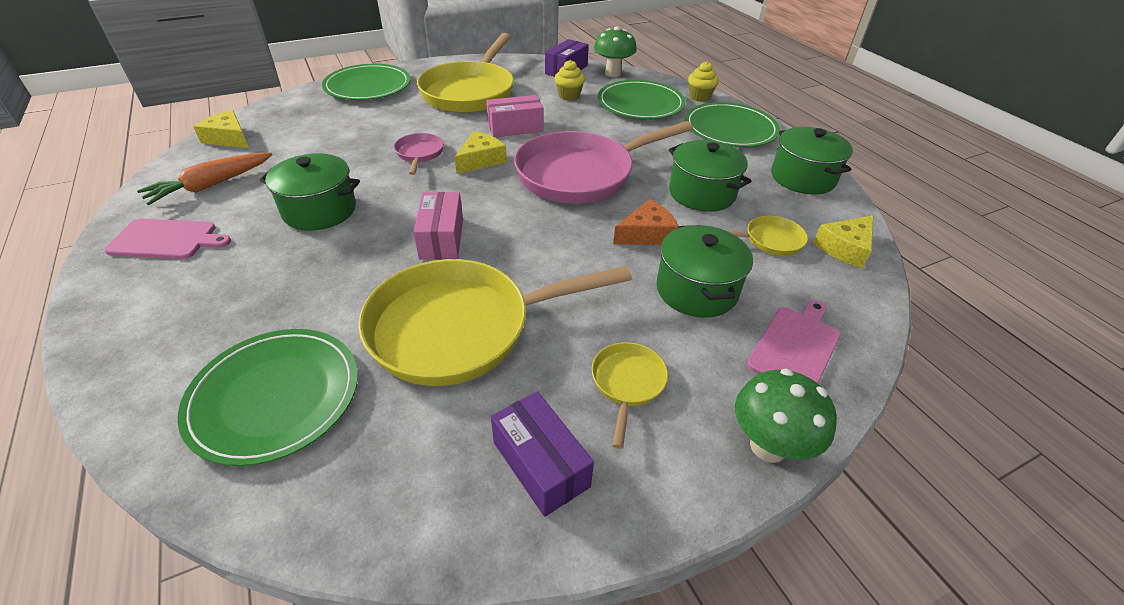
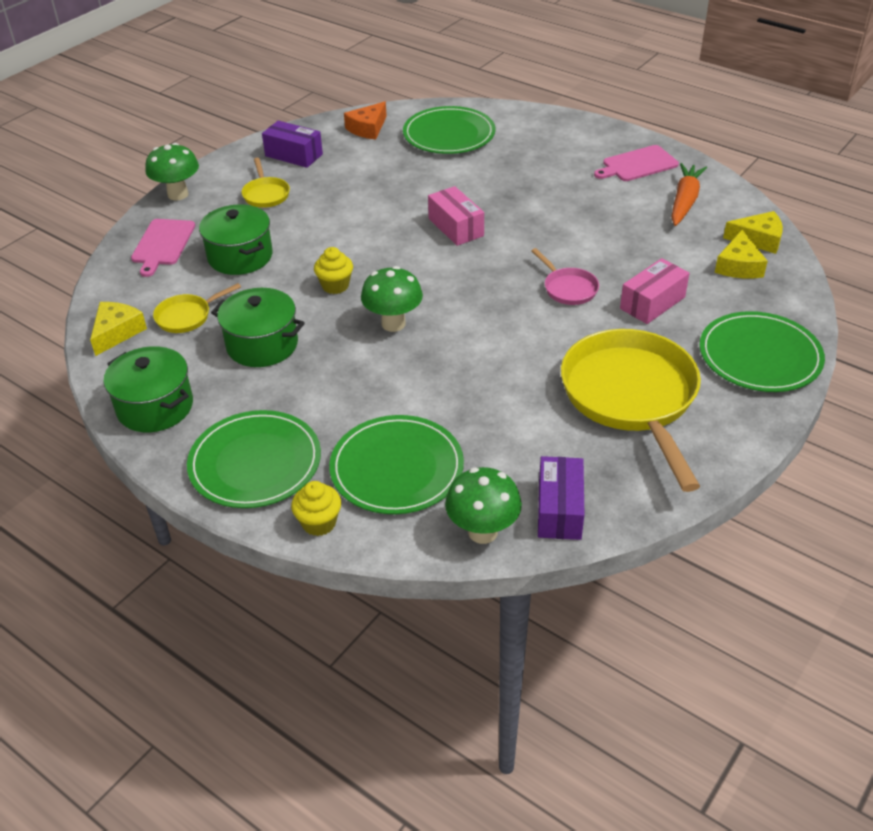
camera: 155 degrees right, 0 degrees up
green pot [259,153,360,231] -> none
yellow pan [358,259,632,386] -> none
yellow cheese [455,131,507,174] -> yellow cheese moved to [715,230,768,279]
pink box [486,95,543,137] -> pink box moved to [620,258,689,324]
pink pan [514,121,693,204] -> green mushroom [361,266,423,332]
yellow cupcake [555,60,585,101] -> yellow cupcake moved to [314,247,353,294]
orange cheese [613,199,679,245] -> orange cheese moved to [344,101,387,140]

